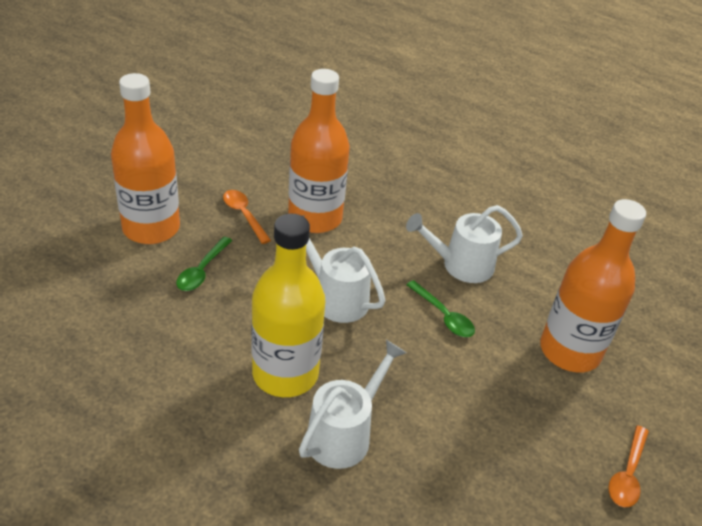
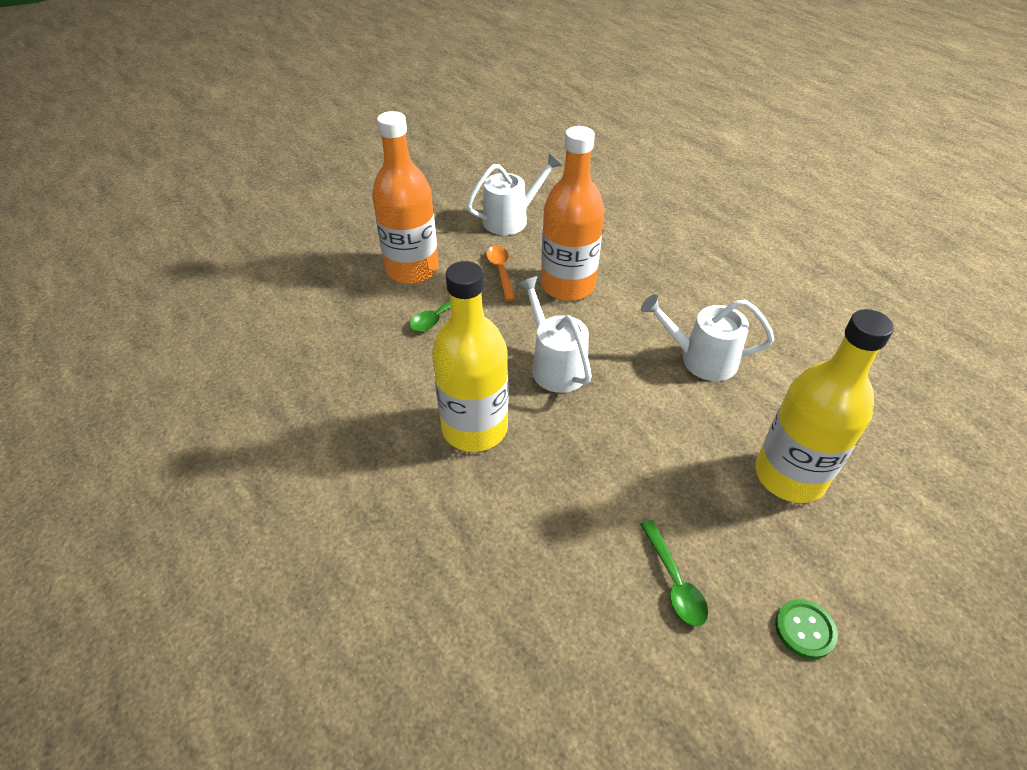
camera: 25 degrees right, 5 degrees up
white watering can [299,340,406,469] -> white watering can moved to [467,154,562,235]
green spoon [406,280,475,337] -> green spoon moved to [640,520,708,627]
orange bottle [540,199,646,372] -> yellow bottle [755,309,894,503]
orange spoon [608,425,649,507] -> green button [775,599,838,659]

